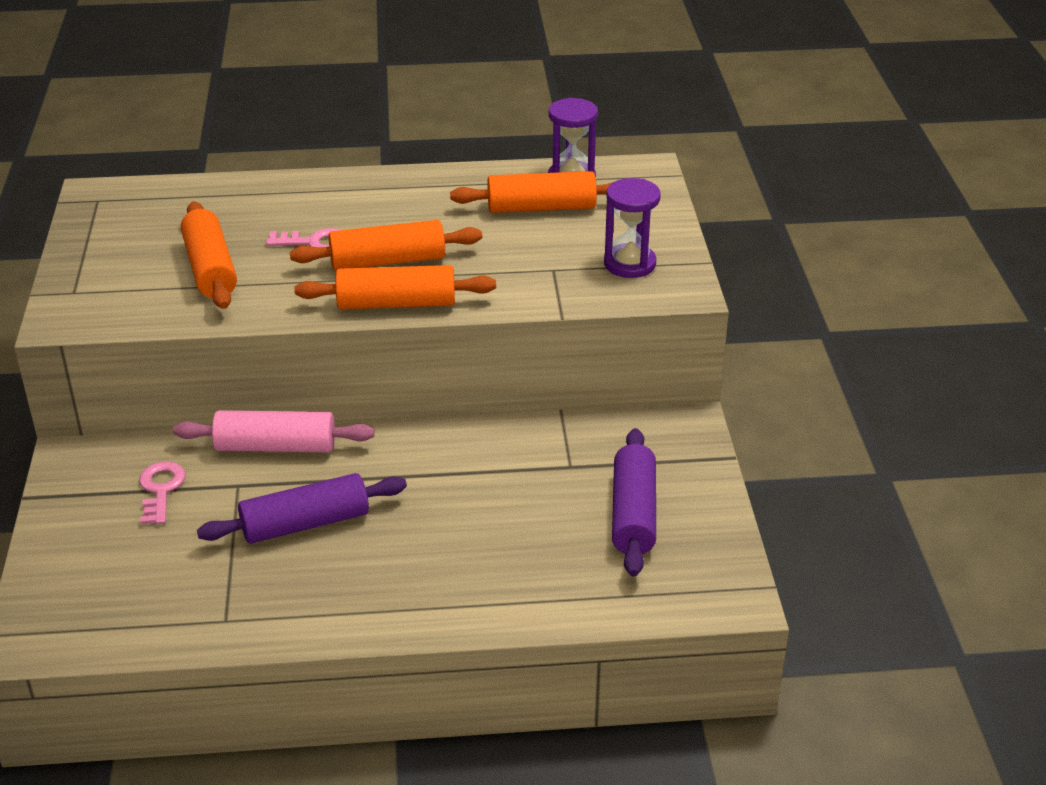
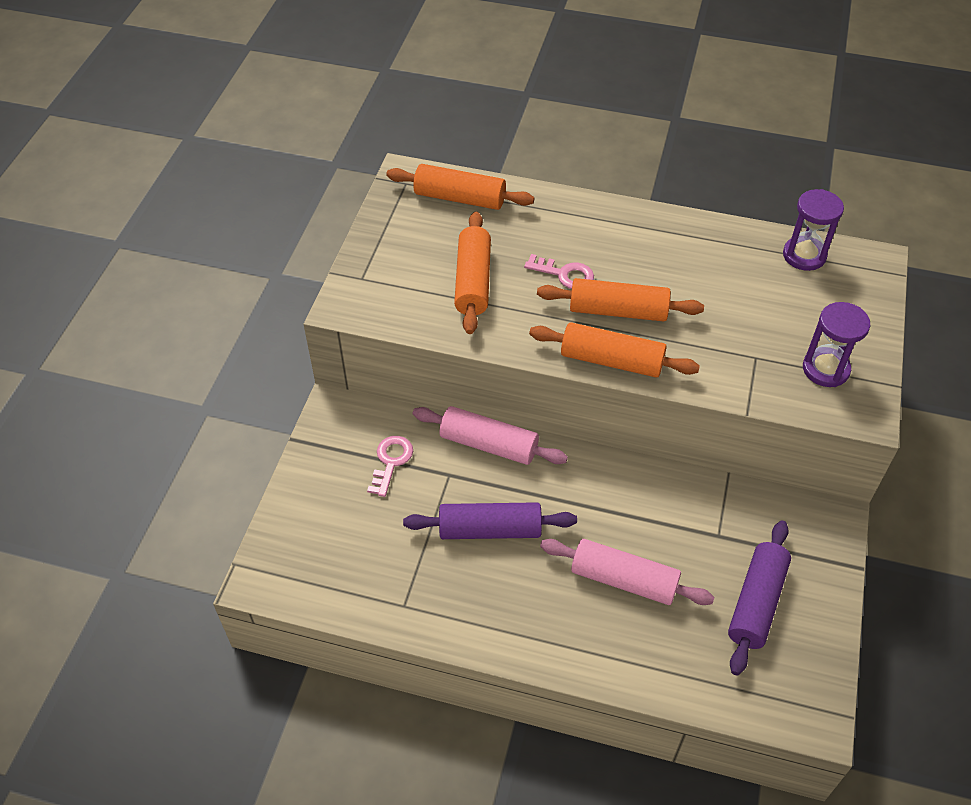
camera: 20 degrees right, 15 degrees up
orange rolling pin [450,171,613,213] -> orange rolling pin moved to [386,164,534,210]
none -> pink rolling pin [540,539,714,605]

